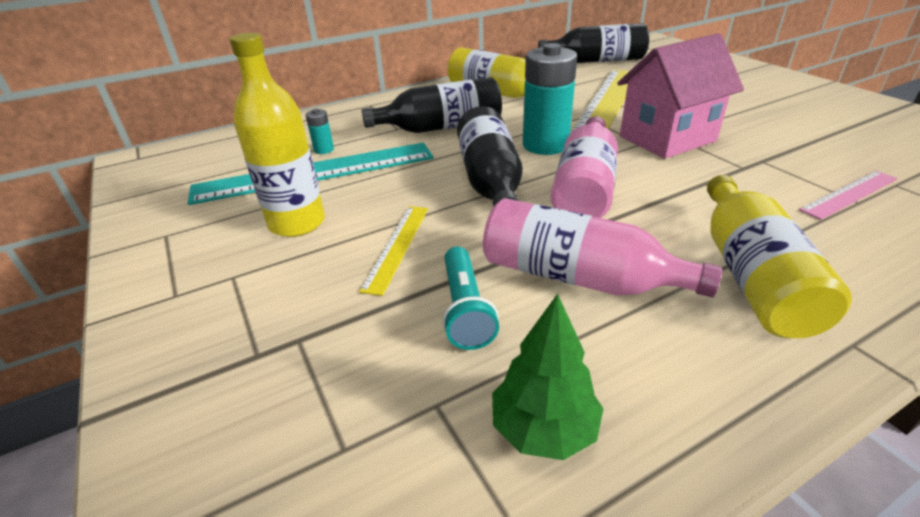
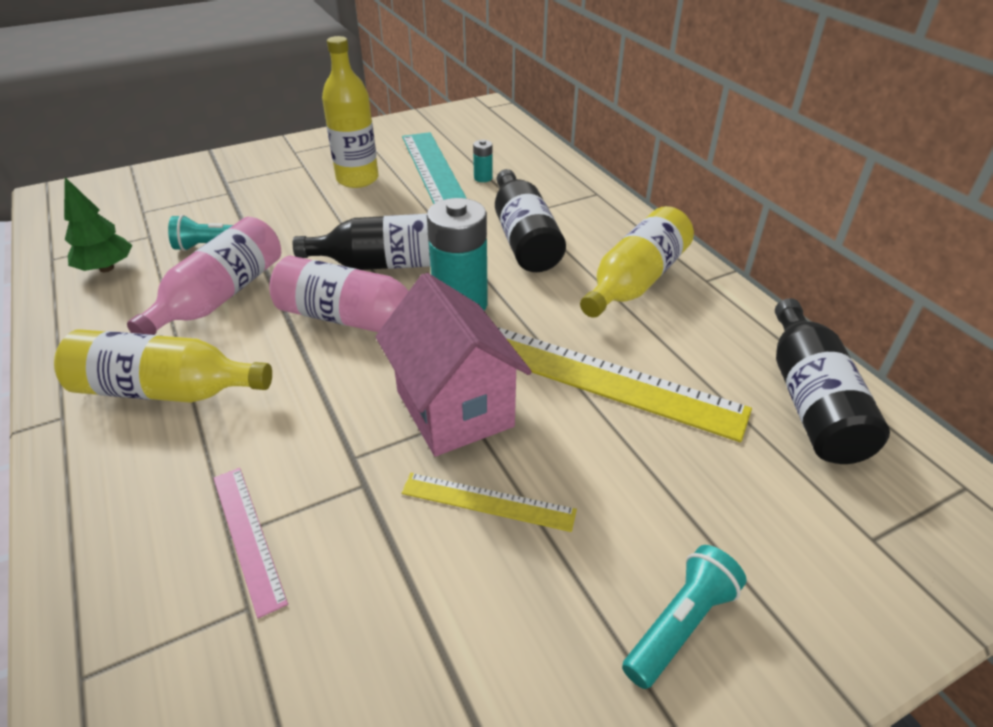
camera: 90 degrees right, 5 degrees up
yellow ruler [359,206,428,296] -> yellow ruler moved to [401,473,577,532]
none -> turquoise flashlight [622,545,747,689]

